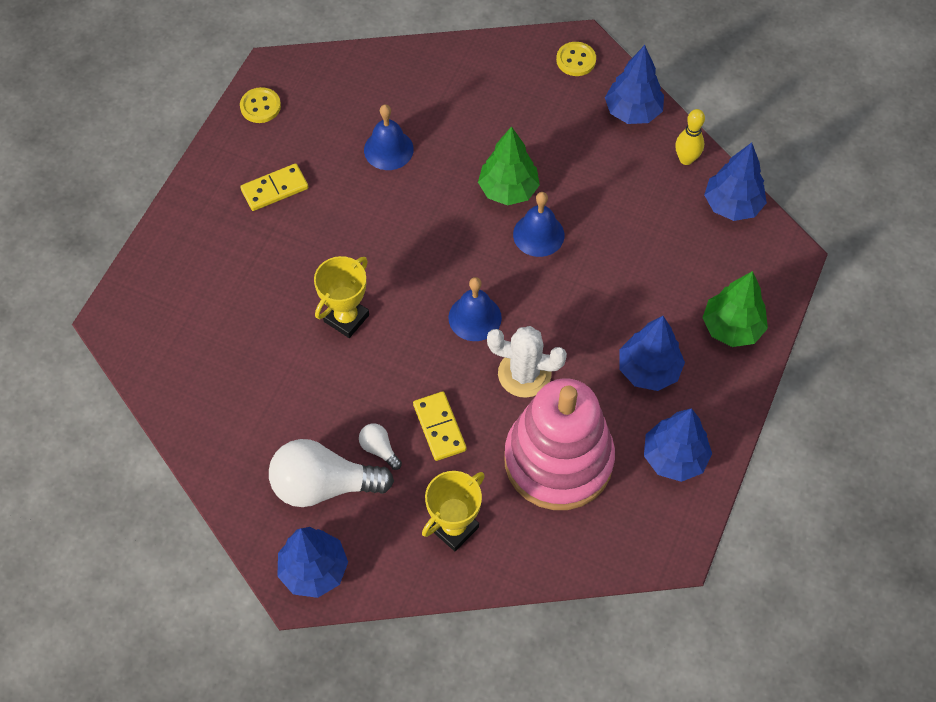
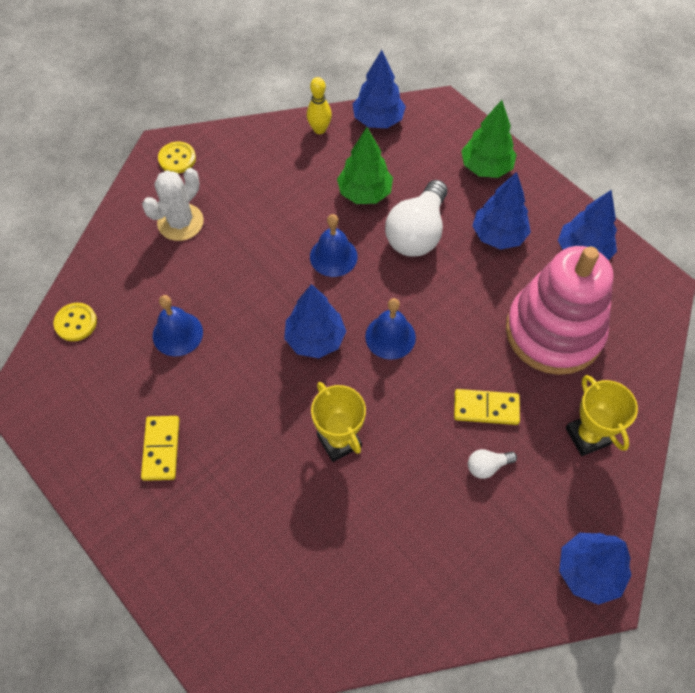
camera: 65 degrees left, 0 degrees up
yellow button [240,87,281,123] -> yellow button moved to [54,303,97,341]
white light bulb [269,439,394,507] -> white light bulb moved to [385,180,447,257]
green tree [478,126,540,206] -> green tree moved to [337,127,393,204]
white cactus [487,326,567,398] -> white cactus moved to [142,168,204,241]
blue tree [605,45,664,124] -> blue tree moved to [284,284,346,358]

